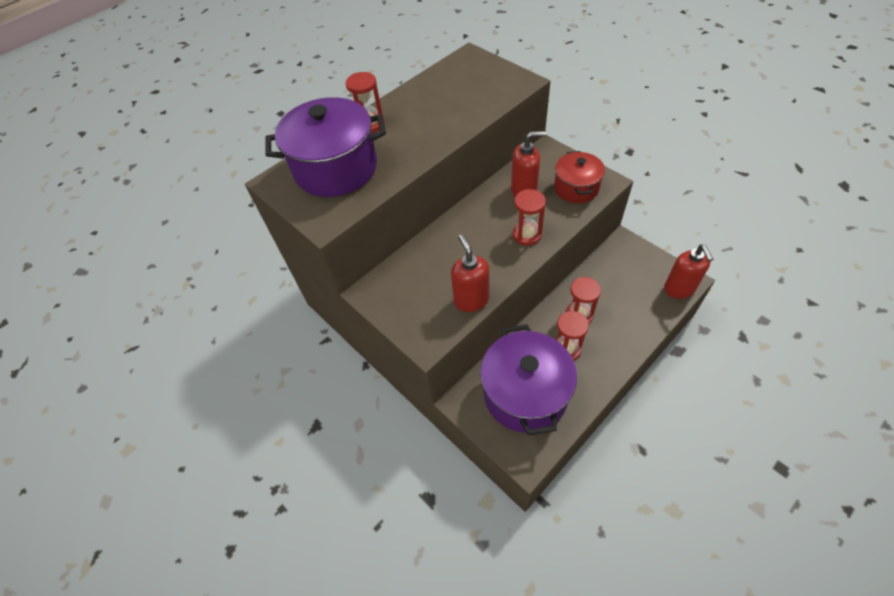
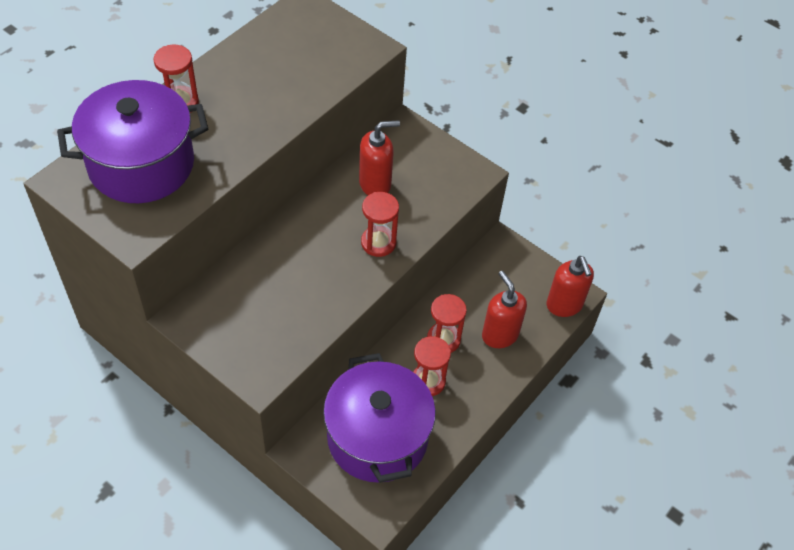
camera: 15 degrees left, 0 degrees up
red soap dispenser [451,235,489,312] -> red soap dispenser moved to [482,271,527,348]
red pot [554,151,605,203] -> none

